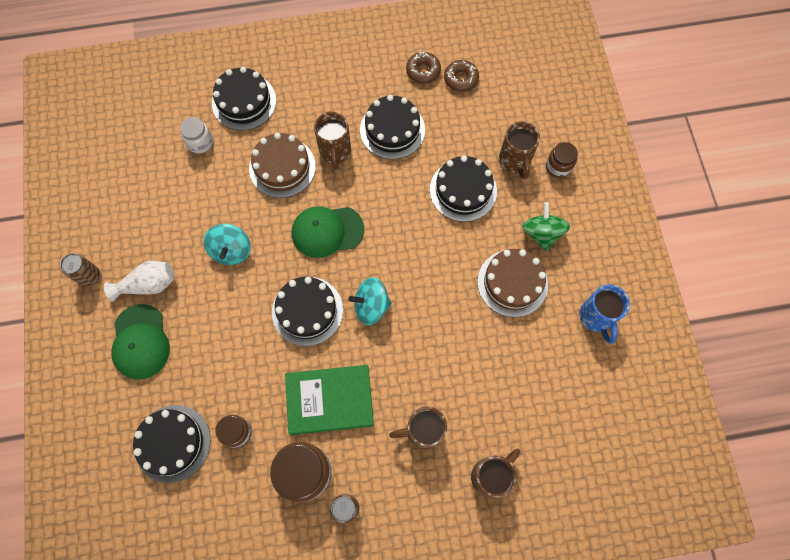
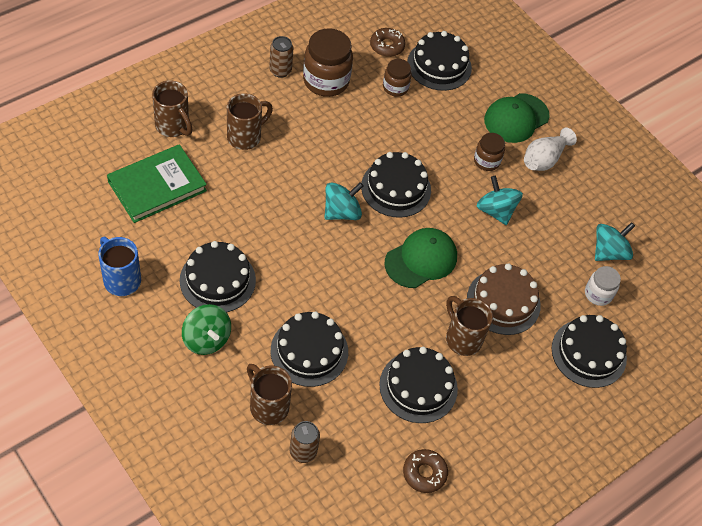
camera: 145 degrees right, 15 degrees down
brown can [60,253,100,287] -> brown can moved to [290,421,320,463]
green cap [111,304,170,380] -> green cap turned 90 degrees counterclockwise [484,93,550,143]
green book [285,365,374,435] -> green book moved to [107,144,207,223]
brown donut [444,60,479,92] -> brown donut moved to [370,28,405,57]
brown mug [471,449,521,498] -> brown mug turned 60 degrees counterclockwise [152,80,192,137]
brown cake [478,249,548,317] -> black cake [180,241,256,312]
brown jar [546,142,578,178] -> brown jar moved to [474,133,505,171]
none -> turquoise spinning top [595,222,635,261]

